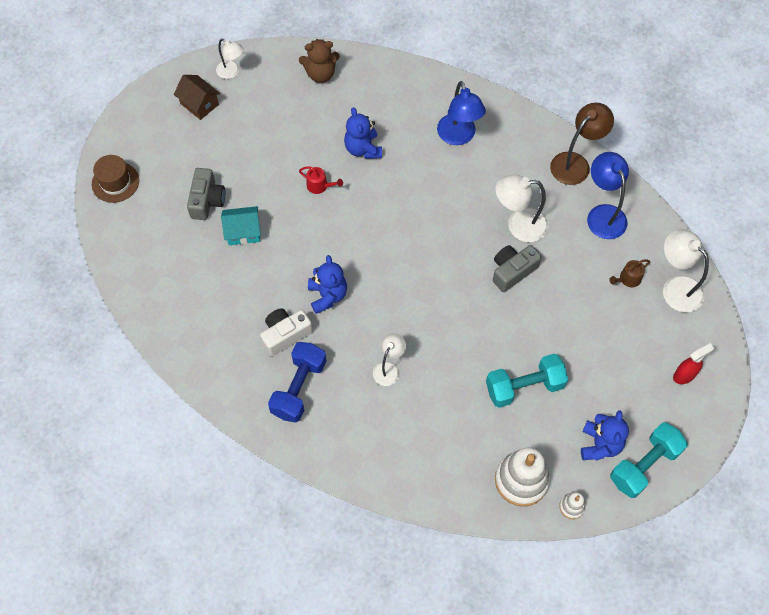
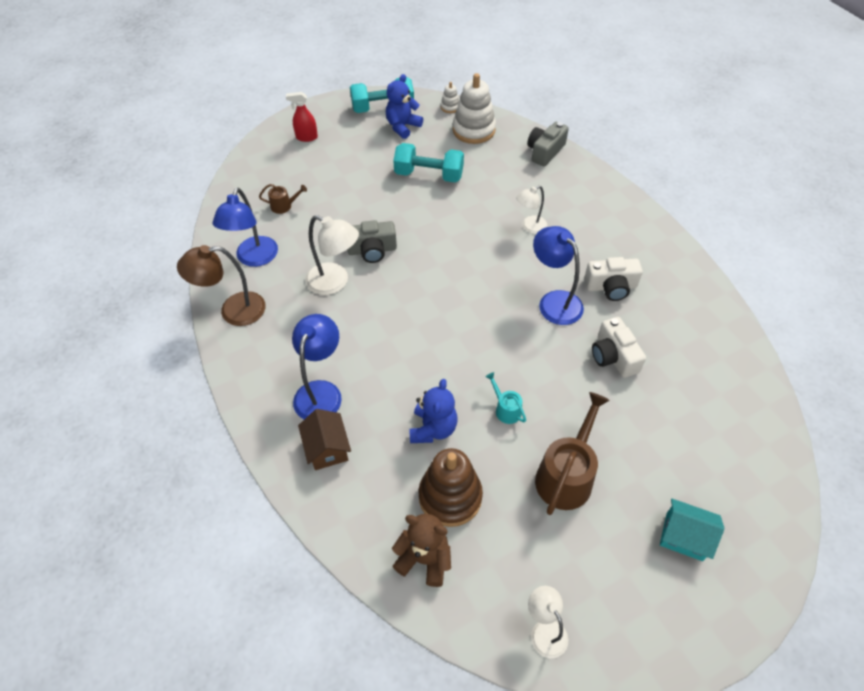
camera: 150 degrees left, 10 degrees down
brown hat [92,155,139,203] -> none
brown house [174,75,220,120] -> brown house moved to [298,409,351,470]
grey camera [187,168,225,220] -> grey camera moved to [527,122,569,166]
turquoise house [221,206,261,245] -> turquoise house moved to [660,499,725,561]
blue dumbbell [268,342,327,423] -> none
red watering can [299,166,343,194] -> turquoise watering can [485,372,526,424]
blue teddy bear [308,255,347,314] -> blue lamp [533,226,584,325]
white lamp [663,229,709,312] -> none
none -> brown stacking toy [419,448,483,527]
none -> brown watering can [535,392,610,515]
none -> white camera [592,317,646,378]

